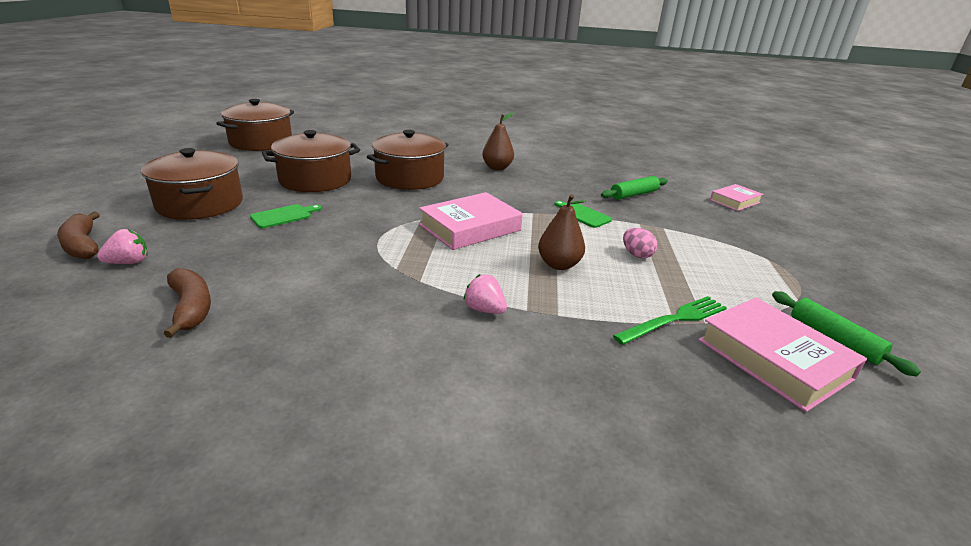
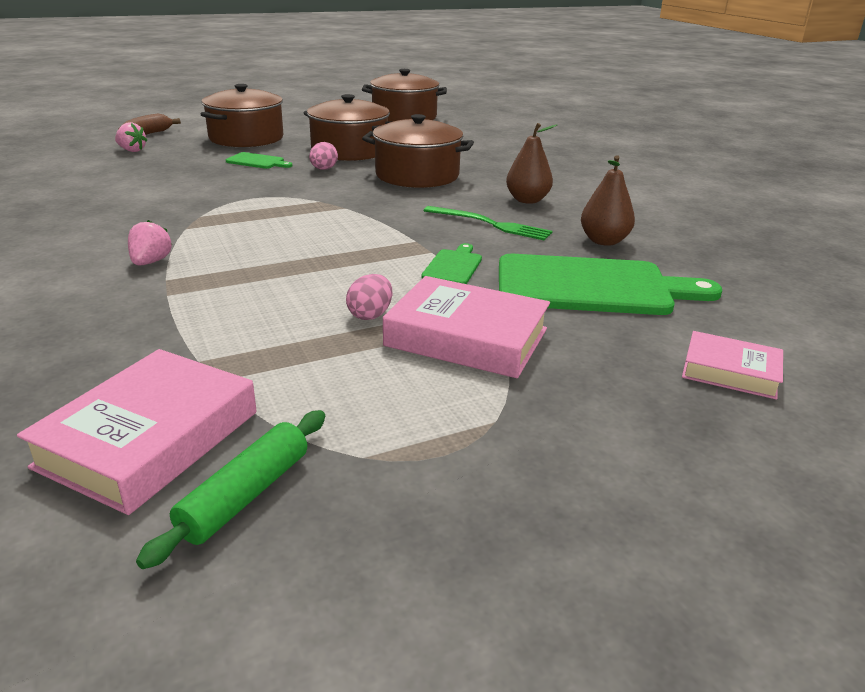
camera: 60 degrees right, 0 degrees up
brown banana [163,268,211,338] -> none
pink book [419,192,523,250] -> pink book moved to [383,276,550,378]
brown pear [538,194,586,270] -> brown pear moved to [581,155,635,246]
green rolling pin [601,176,668,200] -> green cutting board [499,254,722,315]
green fork [613,296,727,345] -> green fork moved to [423,206,553,240]
none -> pink egg [309,142,338,170]

